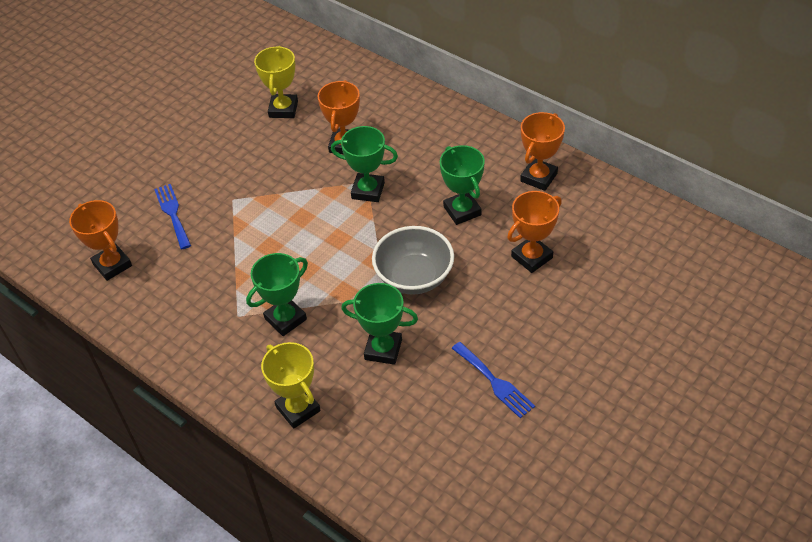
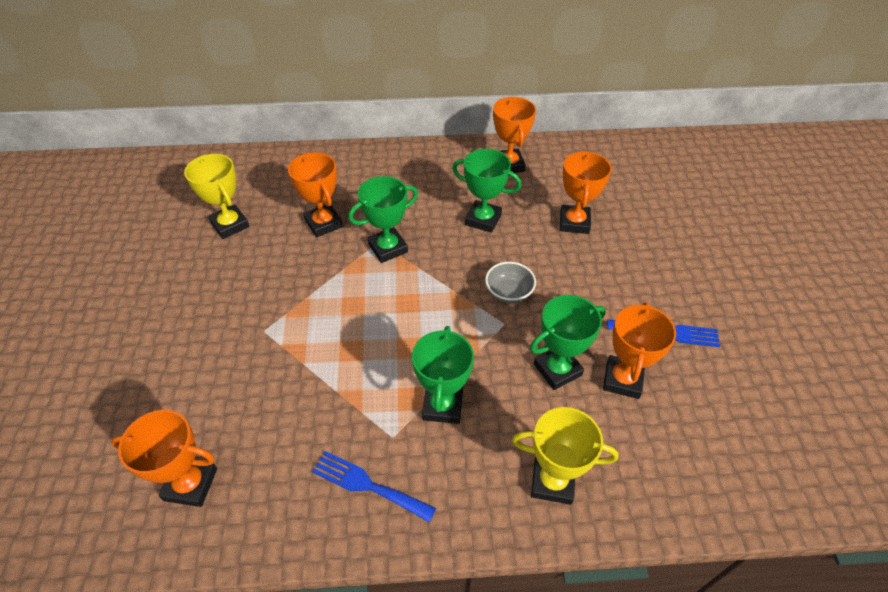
camera: 45 degrees left, 0 degrees up
blue fork [154,184,191,249] -> blue fork moved to [312,451,436,523]
grey bowl [372,226,454,295] -> grey bowl [485,262,536,304], size x0.58
none -> orange trophy [603,302,676,399]

